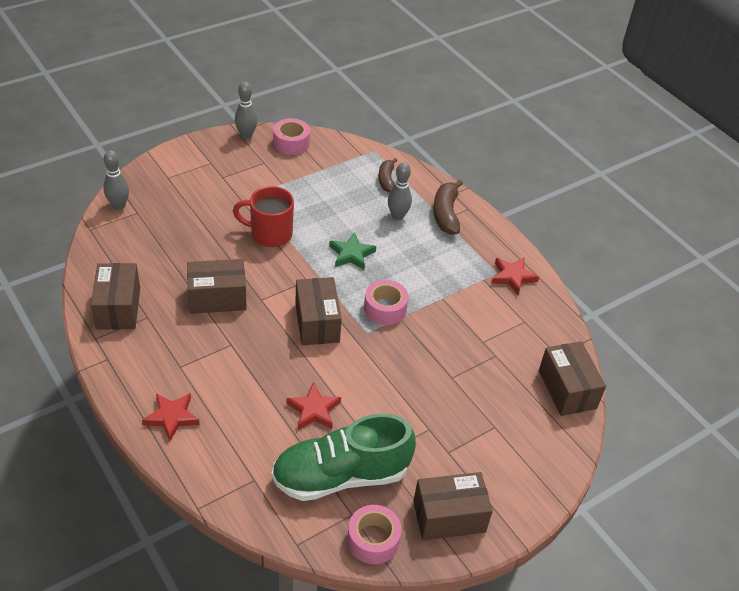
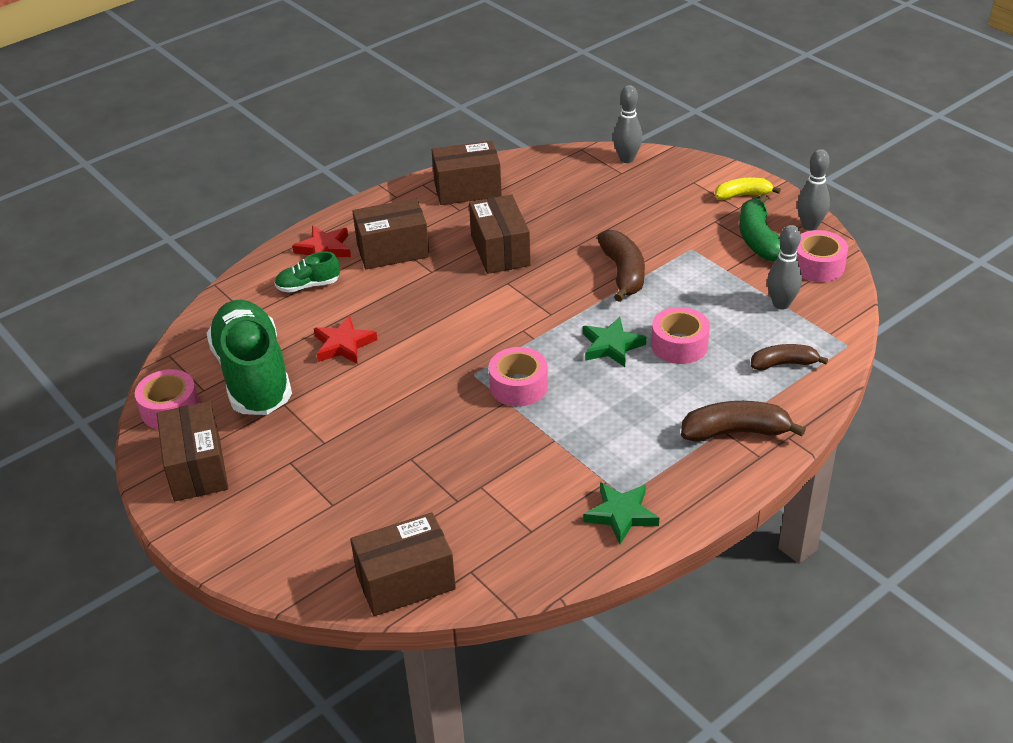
camera: 90 degrees right, 5 degrees down
red mug [233,186,294,247] -> brown banana [597,230,645,302]
brown box [295,277,342,345] -> brown box moved to [352,198,430,269]
grey bowling pin [388,162,412,220] -> grey bowling pin moved to [767,225,802,310]
red star [491,258,539,295] -> green star [583,482,659,545]
none -> green shoe [274,252,340,293]
none -> pink tape [651,307,710,364]
none -> yellow banana [715,178,781,200]
none -> green banana [739,194,781,262]

